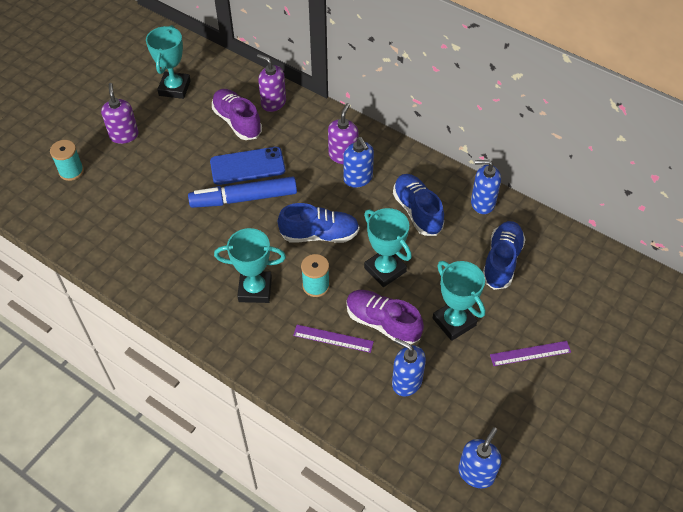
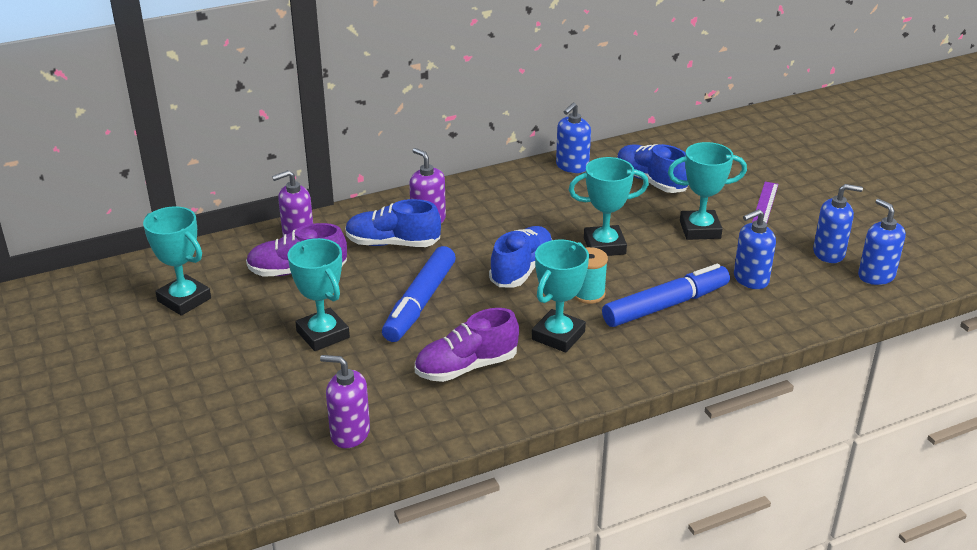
camera: 60 degrees left, 20 degrees down
turquoise spool [50,140,84,181] -> none
purple soap dispenser [101,83,139,144] -> purple soap dispenser moved to [320,355,370,448]
blue phone [210,147,285,185] -> none
purple ruler [293,325,374,353] -> blue marker [602,264,730,327]
blue soap dispenser [344,137,374,187] -> blue soap dispenser moved to [813,184,863,263]
purple shoe [346,290,424,344] -> purple shoe moved to [415,308,519,382]
blue shoe [393,174,444,236] -> blue shoe moved to [345,199,441,247]
none -> turquoise trophy [287,238,350,351]

